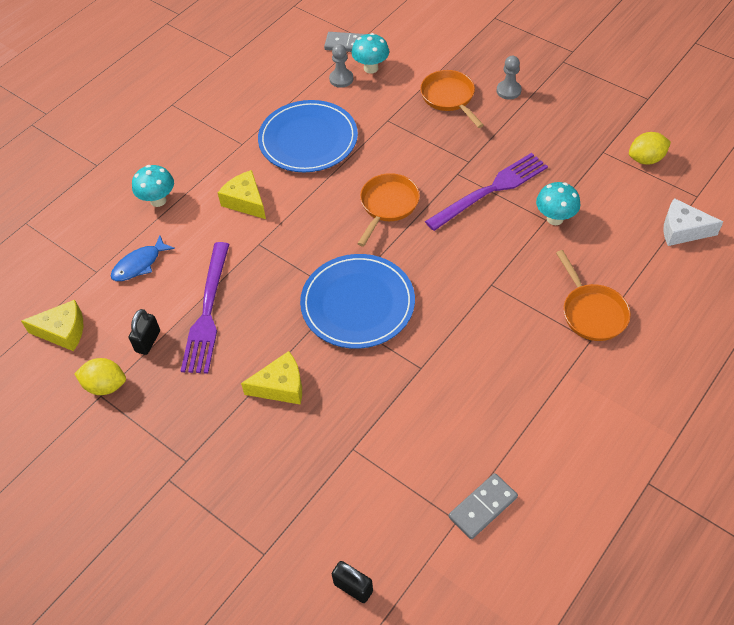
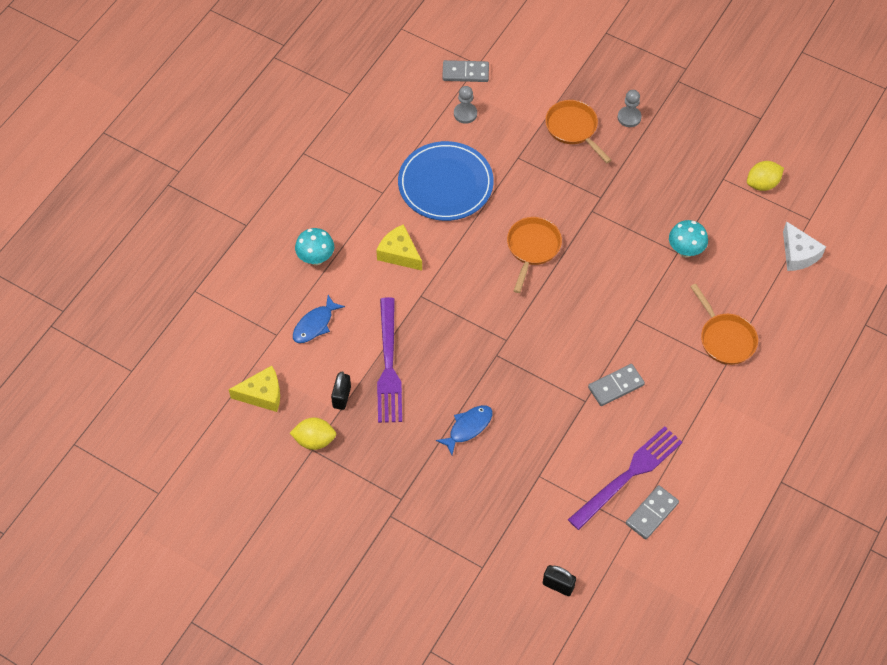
camera: 10 degrees left, 5 degrees up
yellow cheese [241,351,302,405] -> blue fish [436,405,492,455]
blue plate [300,254,415,349] -> none
turquoise mushroom [352,33,389,74] -> none
purple fork [425,153,548,231] -> purple fork moved to [568,426,683,530]
white cheese [663,198,723,246] -> white cheese turned 120 degrees counterclockwise [783,221,826,271]
none -> grey domino [588,364,645,406]

